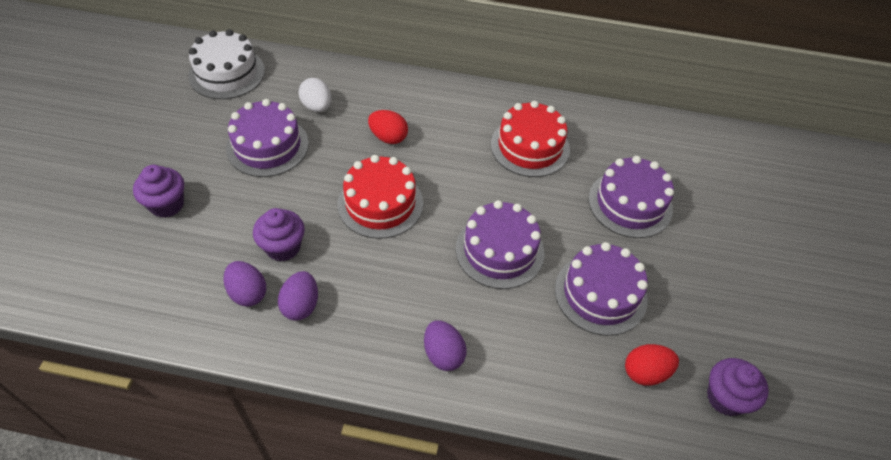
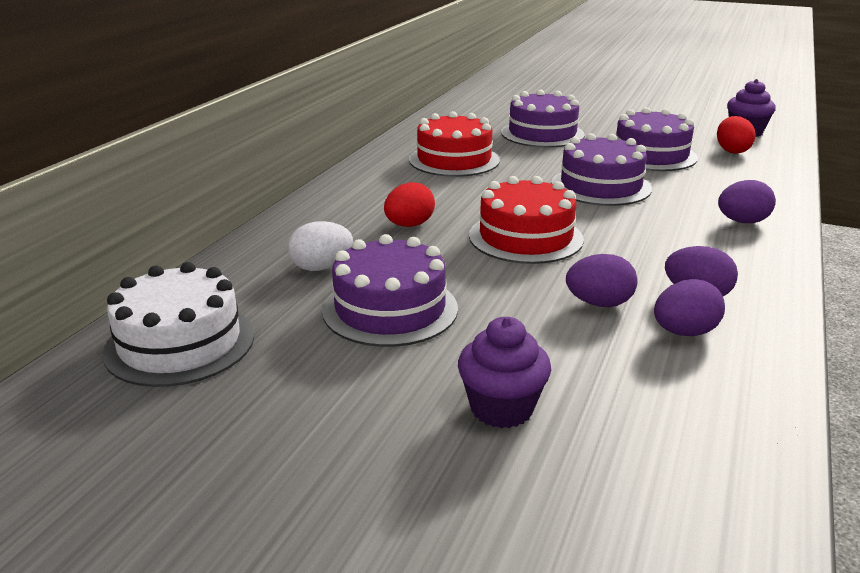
camera: 75 degrees left, 25 degrees down
purple cupcake [253,208,305,262] -> purple egg [566,254,638,307]

